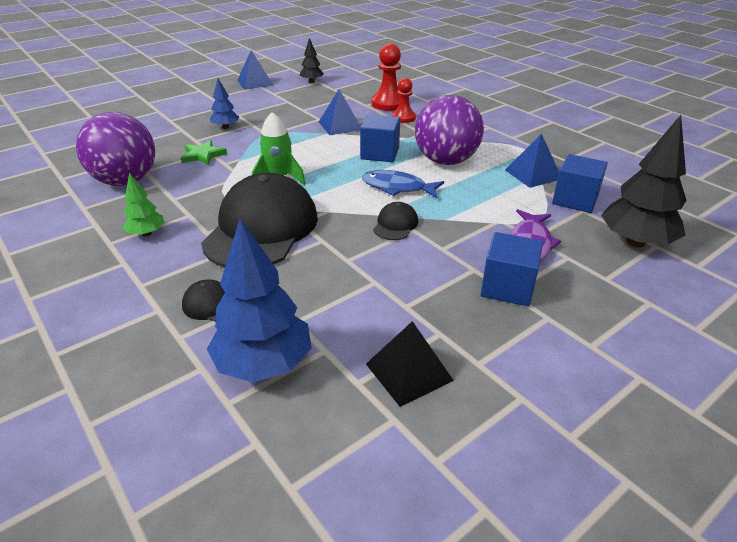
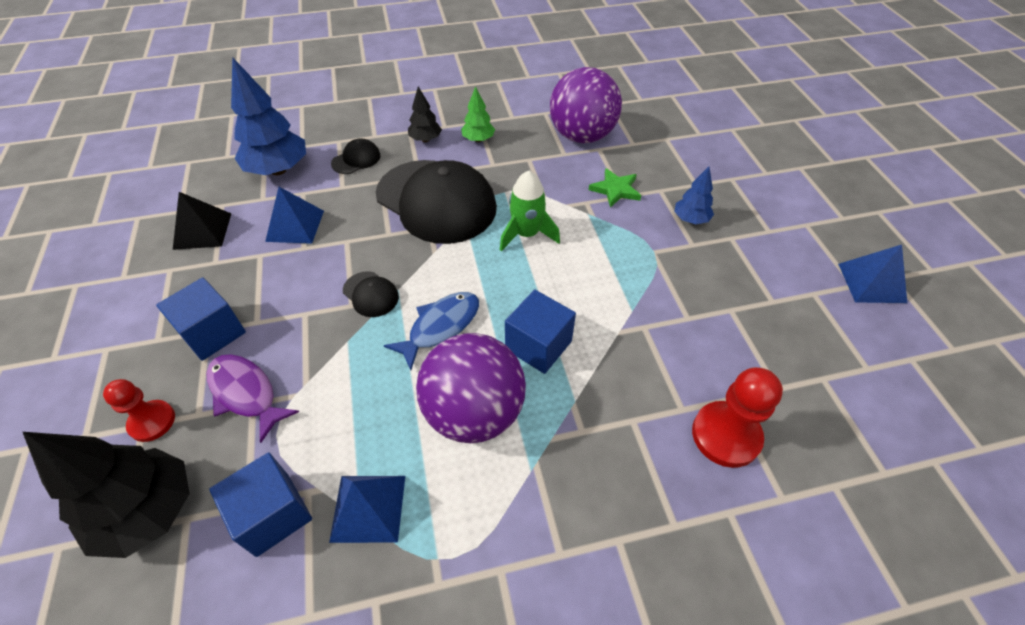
camera: 115 degrees right, 15 degrees up
black tree [300,38,324,83] -> black tree moved to [408,86,442,142]
blue pyramid [319,89,361,135] -> blue pyramid moved to [265,187,324,244]
red pawn [392,78,416,123] -> red pawn moved to [103,379,175,442]

